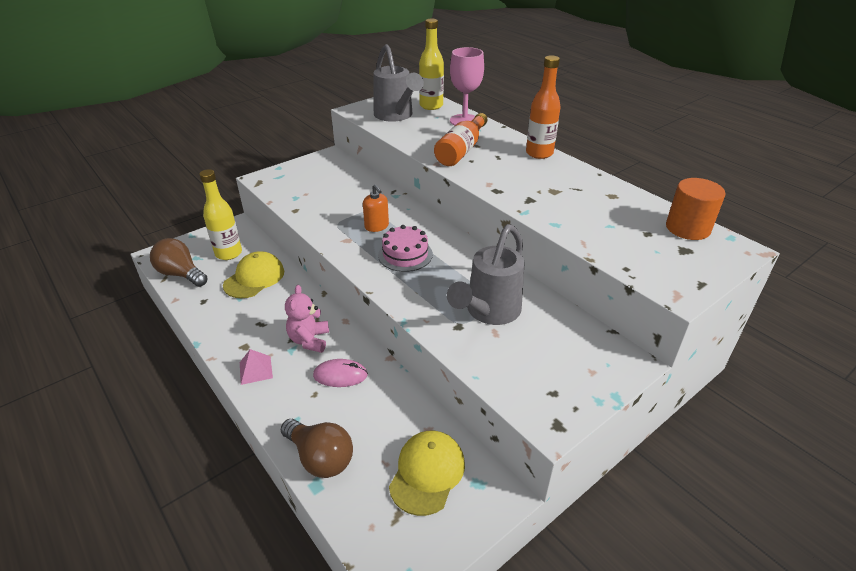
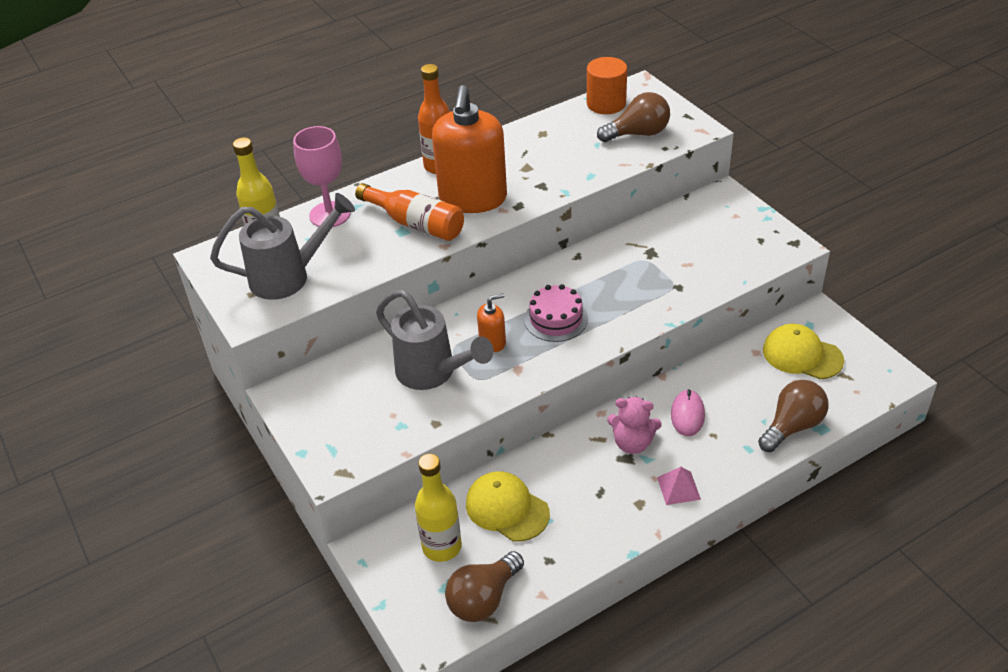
camera: 80 degrees left, 5 degrees up
grey watering can [447,224,525,325] -> grey watering can moved to [376,290,494,390]
none -> orange soap dispenser [432,85,507,213]
none -> brown light bulb [597,92,670,142]

